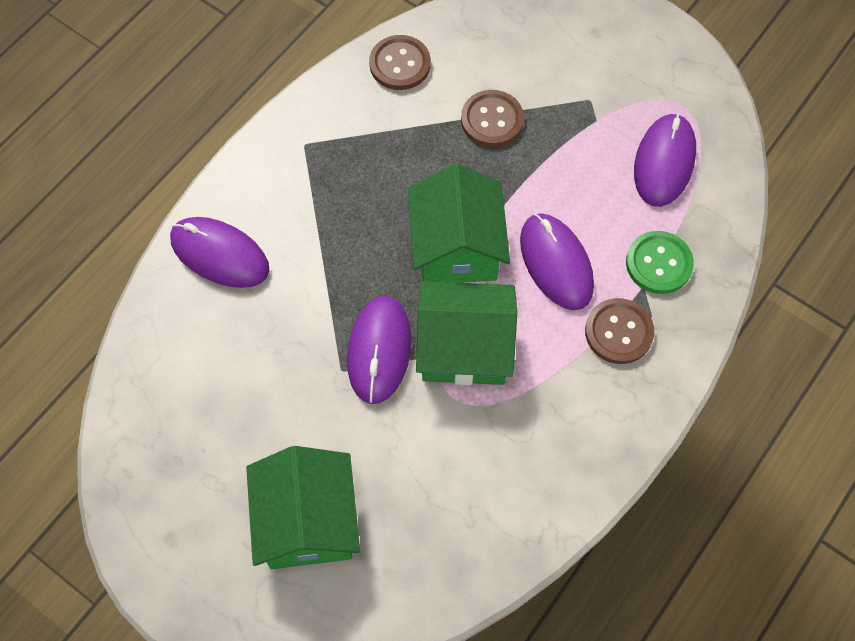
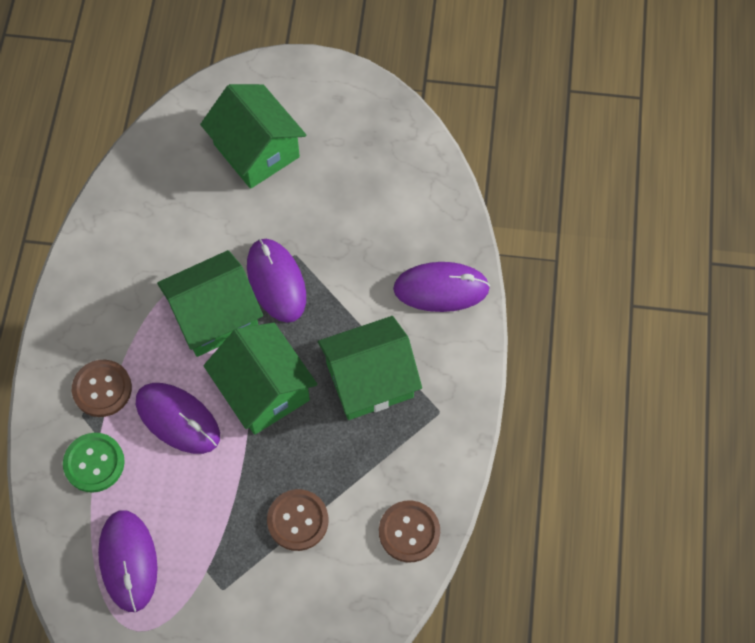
camera: 150 degrees right, 0 degrees up
none -> green house [318,316,422,420]

